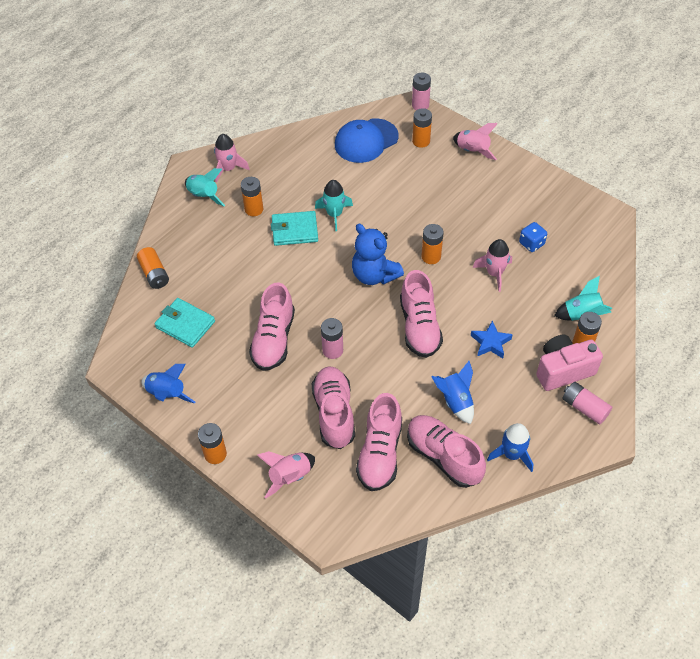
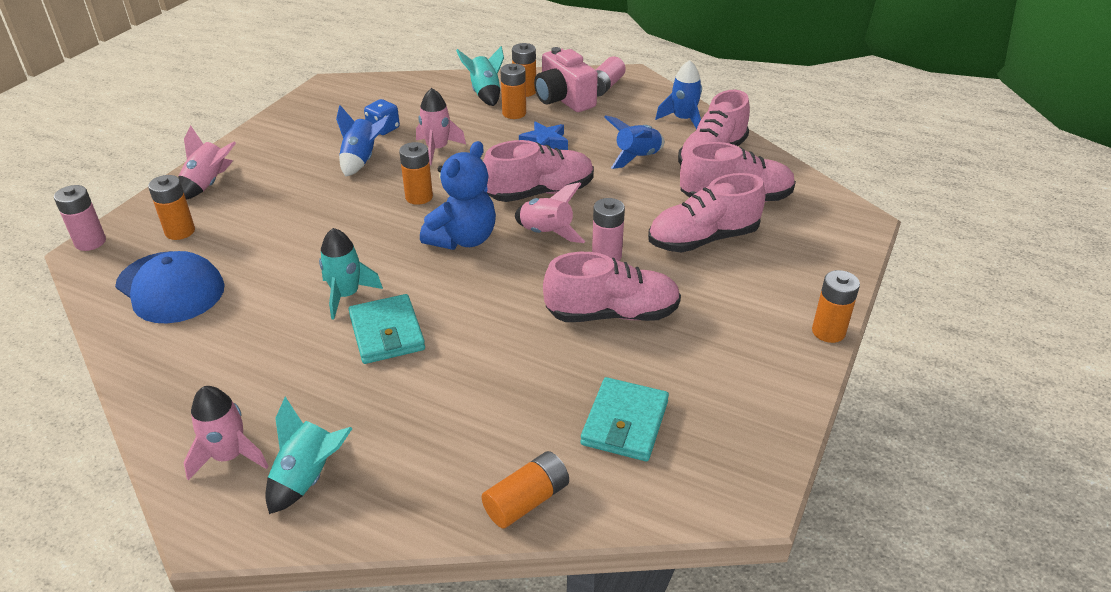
camera: 105 degrees left, 15 degrees down
blue rocket [142,364,195,403] -> blue rocket moved to [336,105,391,177]
orange battery [241,177,263,216] -> orange battery moved to [500,63,526,119]
pink rocket [257,451,315,499] -> pink rocket moved to [515,182,585,243]

